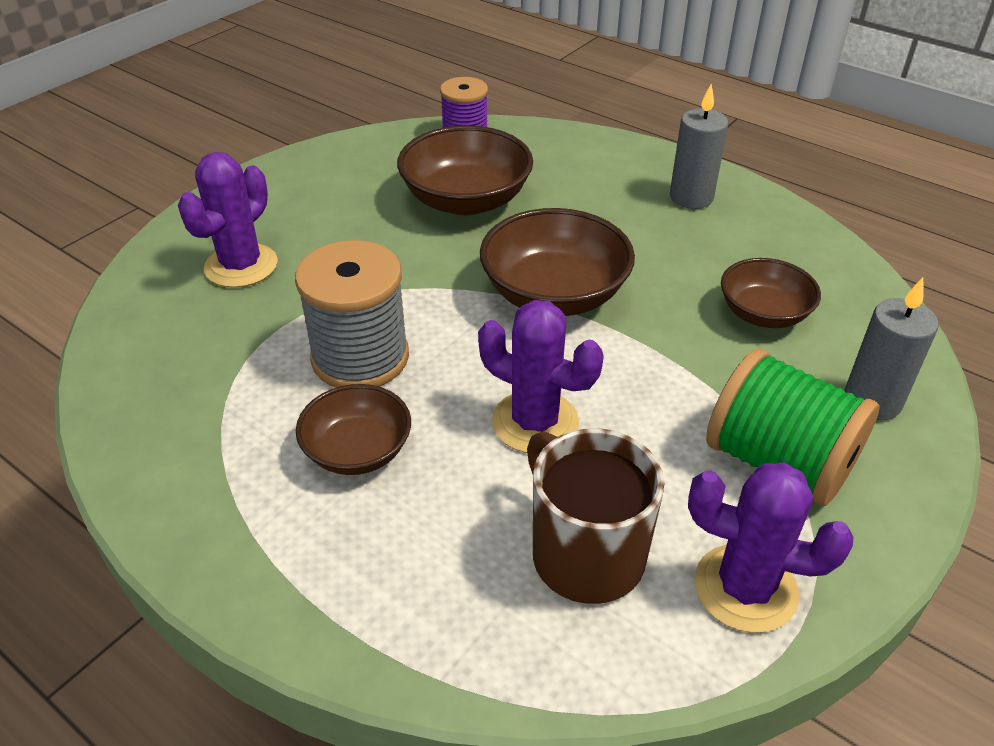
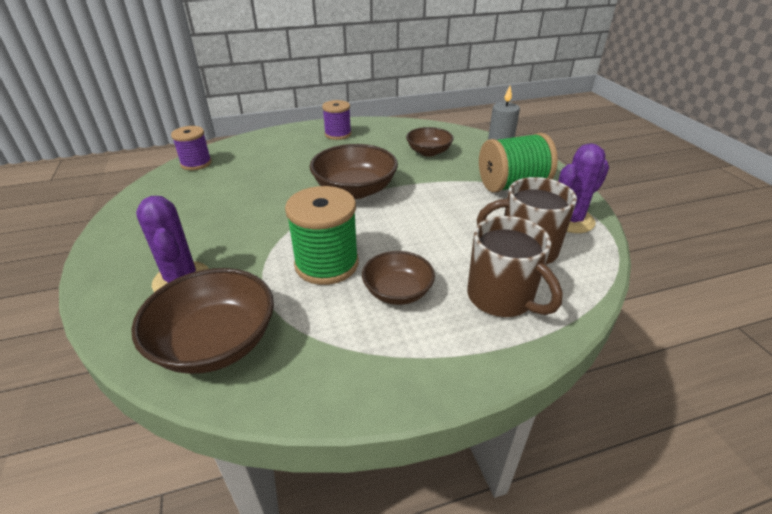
camera: 55 degrees left, 5 degrees down
grey spool [295,240,409,388] -> green spool [285,186,359,285]
brown bowl [397,125,533,215] -> brown bowl moved to [131,268,274,374]
purple cactus [478,300,604,453] -> none
grey candle [670,85,728,209] -> purple spool [322,100,351,140]
none -> brown mug [467,216,563,317]

